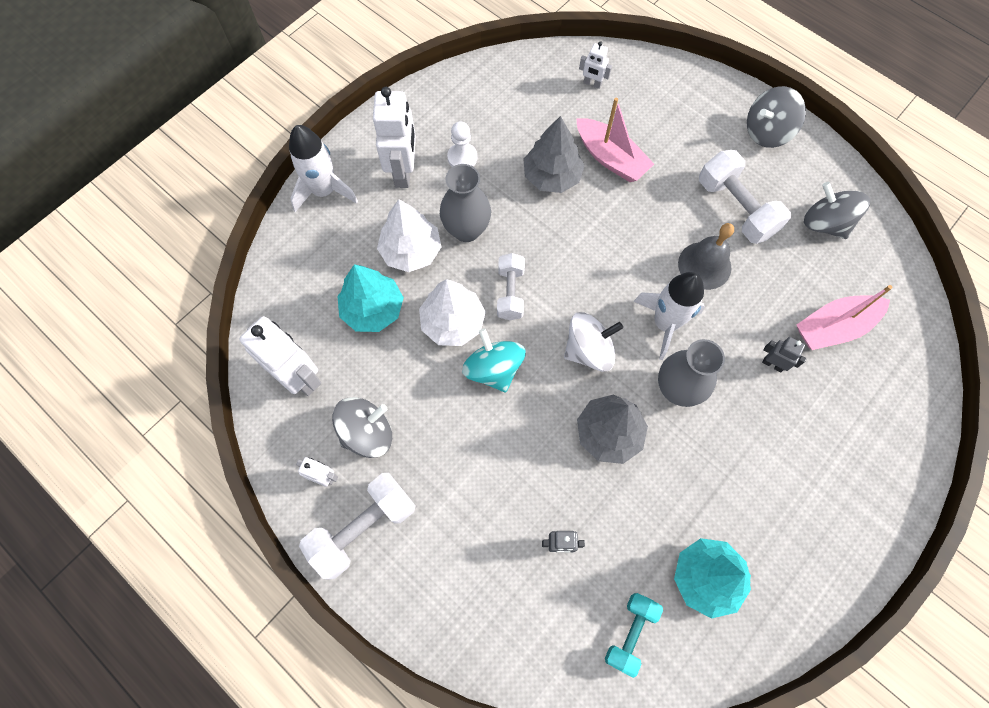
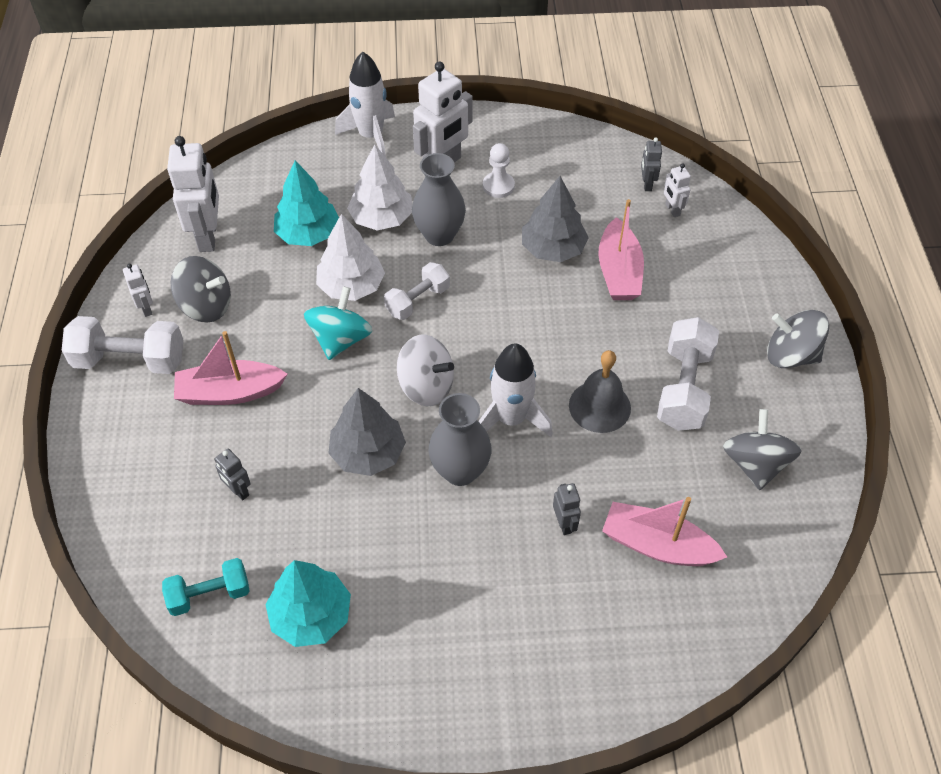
camera: 45 degrees right, 15 degrees down
none -> pink boat [174,331,288,405]
none -> grey robot [641,138,662,191]

